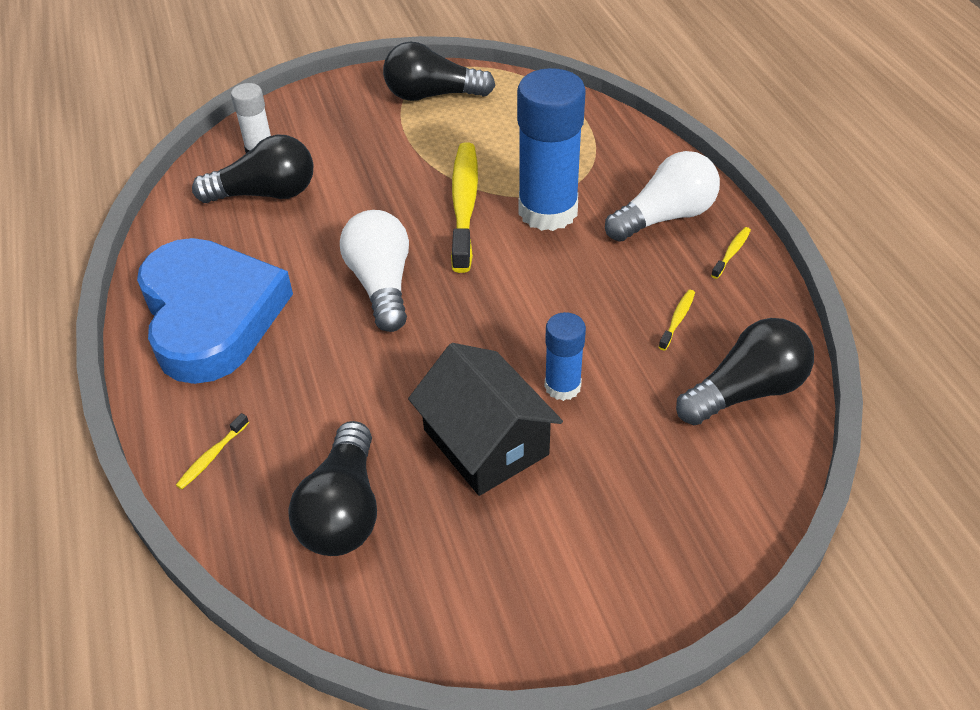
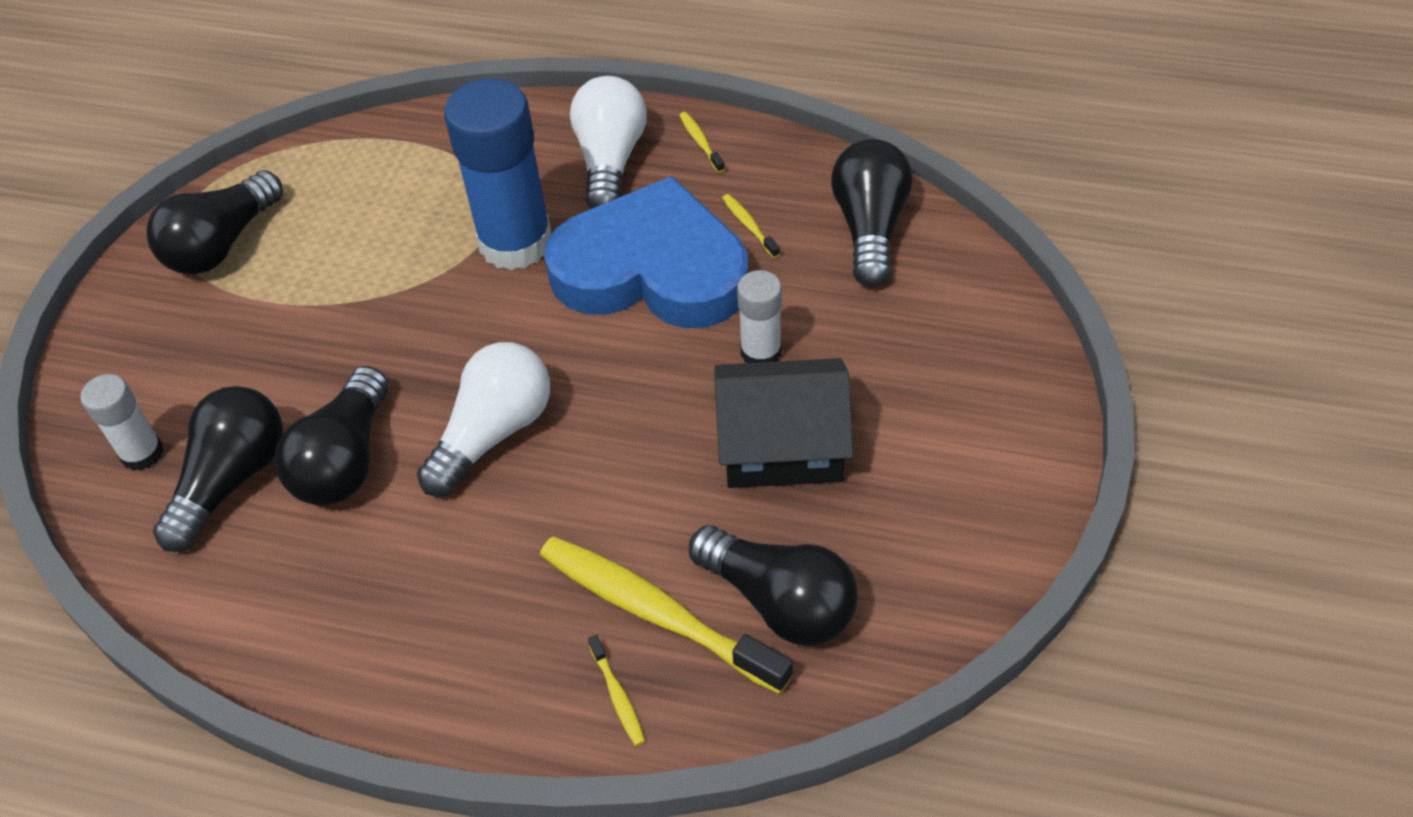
camera: 55 degrees left, 5 degrees up
blue heart [137,238,293,384] -> blue heart moved to [544,176,748,328]
white light bulb [340,210,409,332] -> white light bulb turned 105 degrees clockwise [417,342,550,497]
yellow toothbrush [451,142,478,273] -> yellow toothbrush moved to [540,536,793,694]
blue glue stick [545,312,586,401] -> white glue stick [737,270,782,363]
none -> black light bulb [274,366,388,506]

